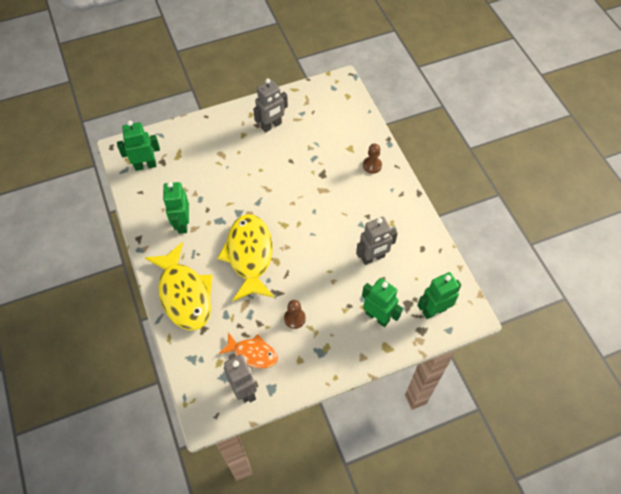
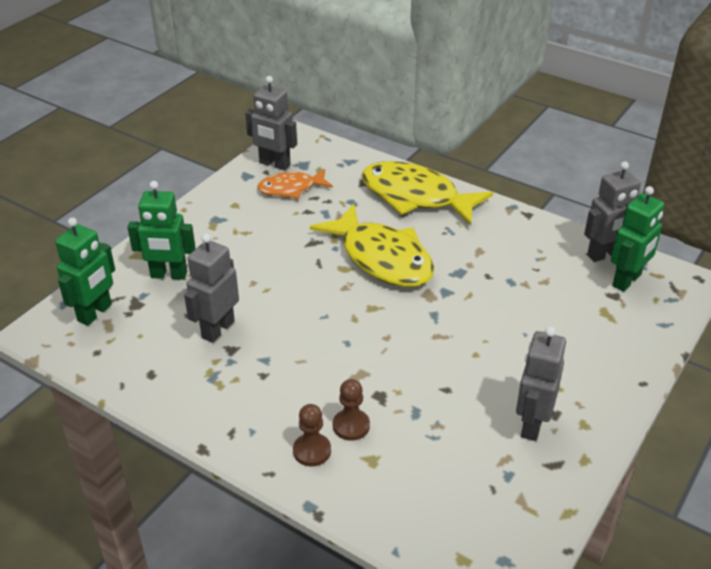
camera: 145 degrees right, 20 degrees down
green robot [163,182,189,234] -> none
brown pawn [284,300,306,329] -> brown pawn moved to [333,379,370,441]
none -> grey robot [584,161,641,262]

